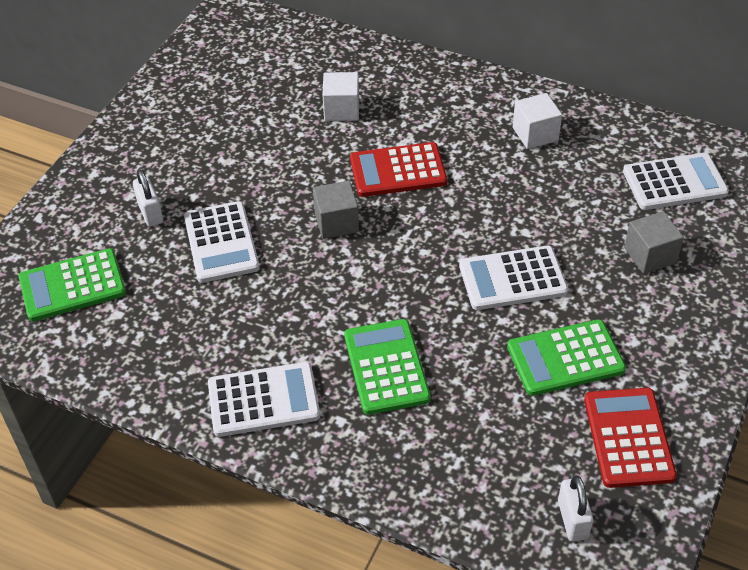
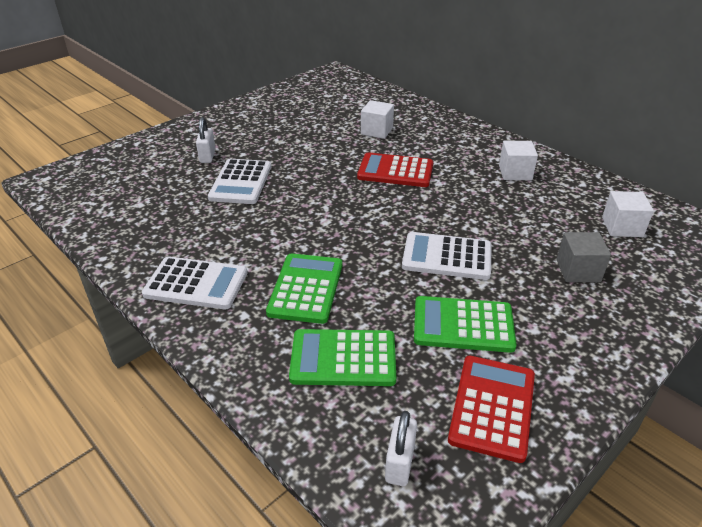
camera: 20 degrees right, 10 degrees down
green calculator [19,248,126,322] -> green calculator moved to [289,329,396,386]
grey cube [313,181,359,239] -> none
white calculator [623,153,729,210] -> white cube [602,191,654,237]

